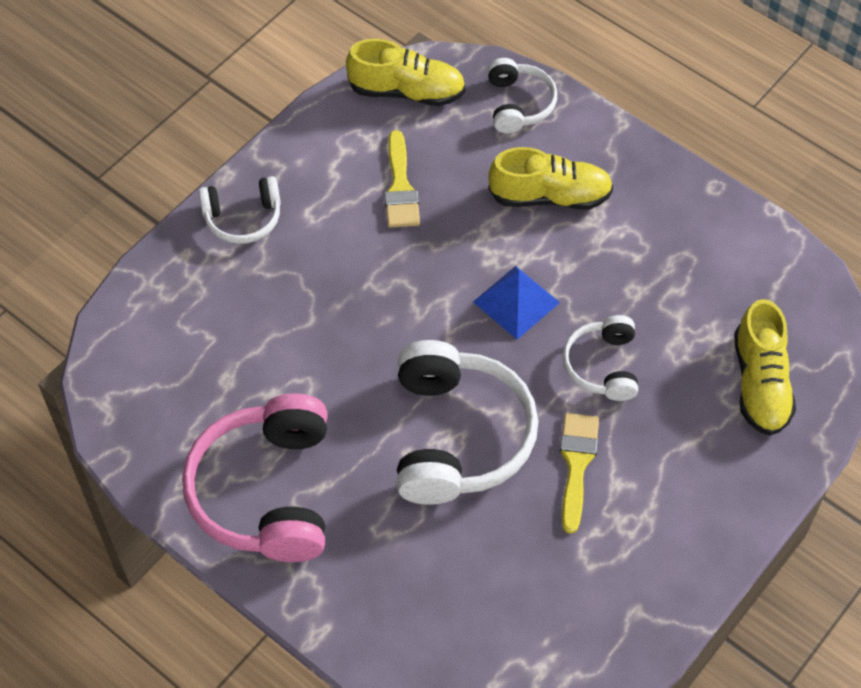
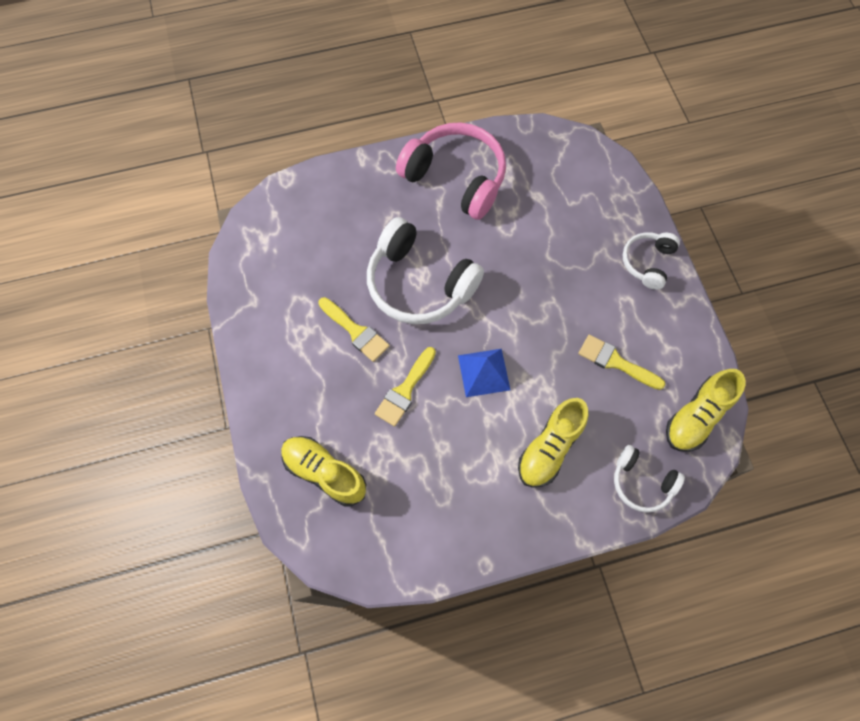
camera: 125 degrees right, 10 degrees up
white headphones [562,315,638,401] -> yellow brush [375,347,436,427]

